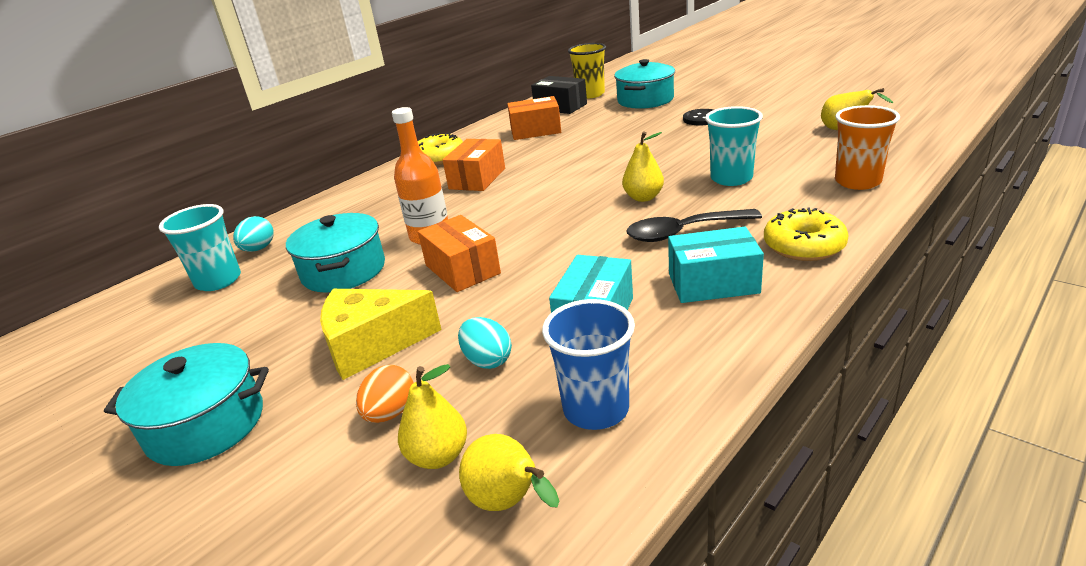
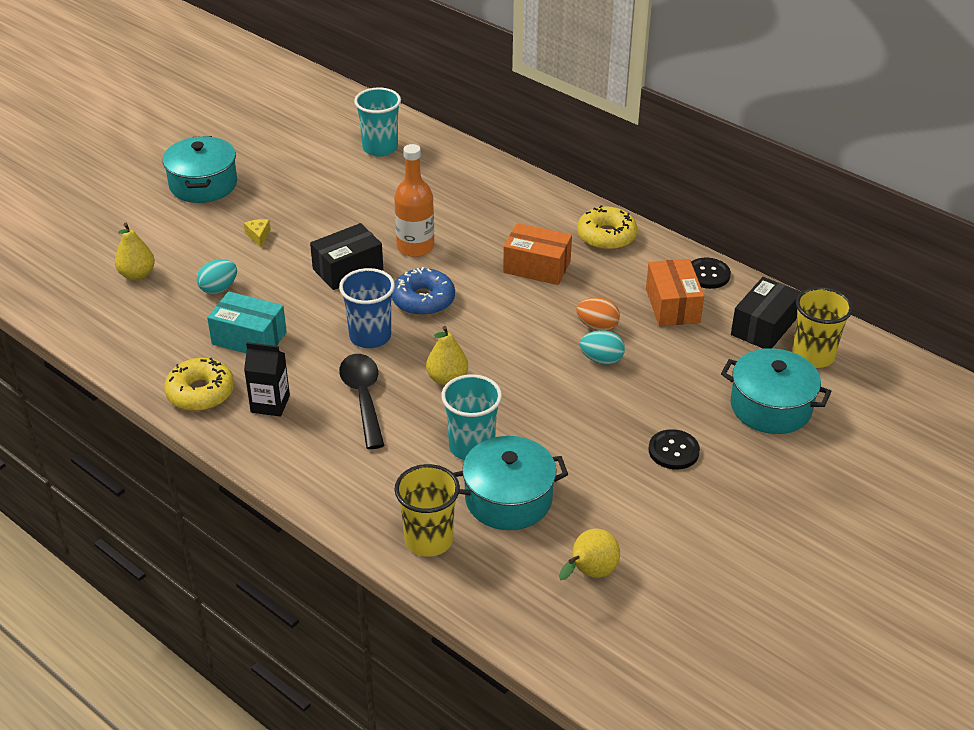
camera: 85 degrees right, 10 degrees up
turquoise egg [233,216,274,252] -> turquoise egg moved to [580,330,625,365]
turquoise pot [286,213,385,293] -> turquoise pot moved to [453,436,568,530]
yellow cheese [320,289,442,380] -> yellow cheese [244,219,271,248], size x0.40
orange egg [356,365,414,423] -> orange egg moved to [576,297,620,331]
orange box [418,215,501,292] -> black box [310,223,383,290]
yellow pear [459,434,559,511] -> none
blue cup [542,299,635,430] -> blue cup moved to [339,268,395,348]
turquoise box [668,227,764,303] -> black carton [244,342,290,417]
yellow donut [764,208,849,261] -> yellow donut moved to [164,358,234,411]
orange cup [835,105,900,190] -> yellow cup [395,464,460,557]
none -> blue donut [392,267,455,316]
none -> black button [691,258,731,289]

